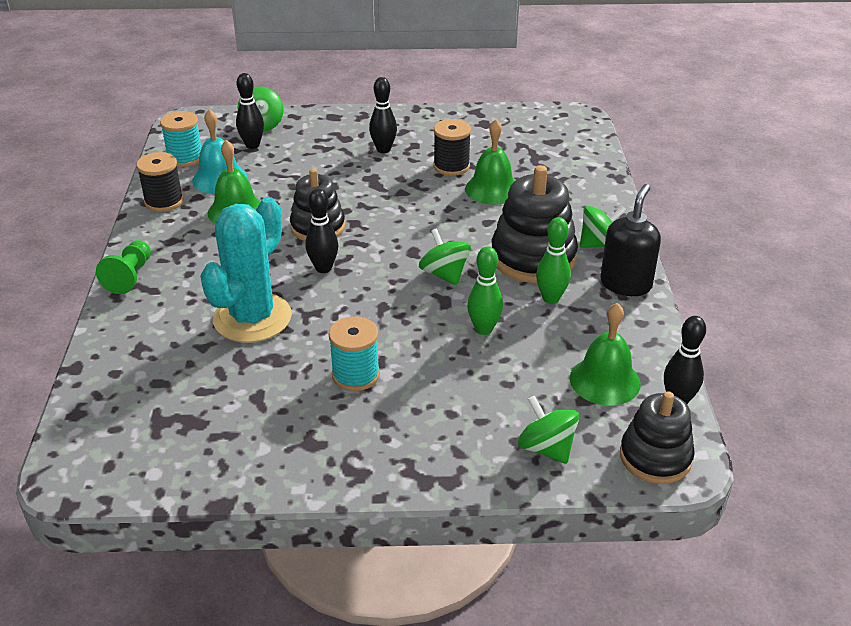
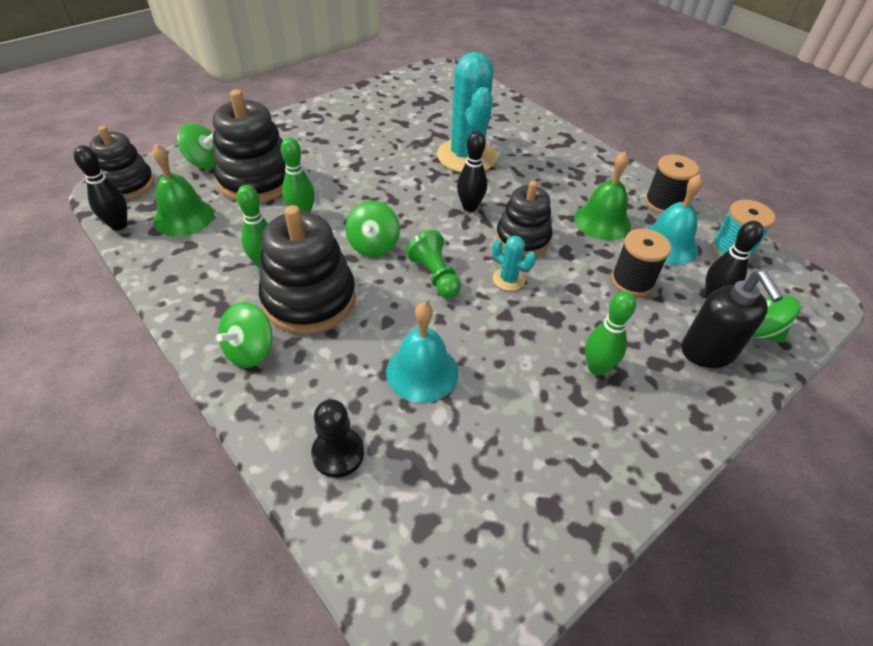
camera: 140 degrees right, 10 degrees up
green pawn [96,240,151,294] -> green pawn moved to [406,230,461,298]
turquoise spool [328,316,380,391] -> none
black bowling pin [369,77,397,153] -> green bowling pin [585,291,636,375]
green spinning top [419,228,471,286] -> green spinning top turned 75 degrees clockwise [345,201,400,257]
black spool [433,119,471,176] -> black spool moved to [611,229,671,296]
green bell [465,119,515,205] -> turquoise bell [386,302,459,403]
black soap dispenser [600,184,661,296] -> black soap dispenser moved to [681,271,783,368]
none -> black stacking toy [213,89,286,202]
none -> black pawn [311,399,364,478]
none -> turquoise cactus [492,235,536,291]

